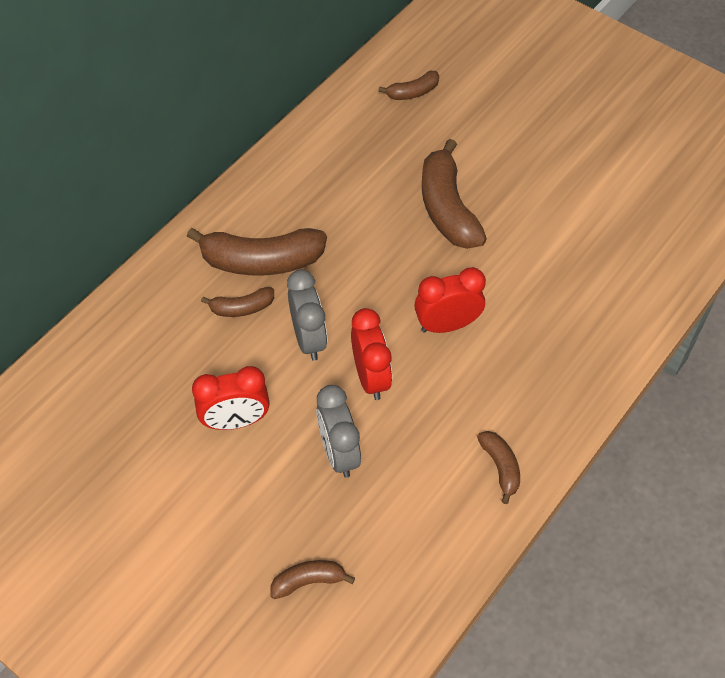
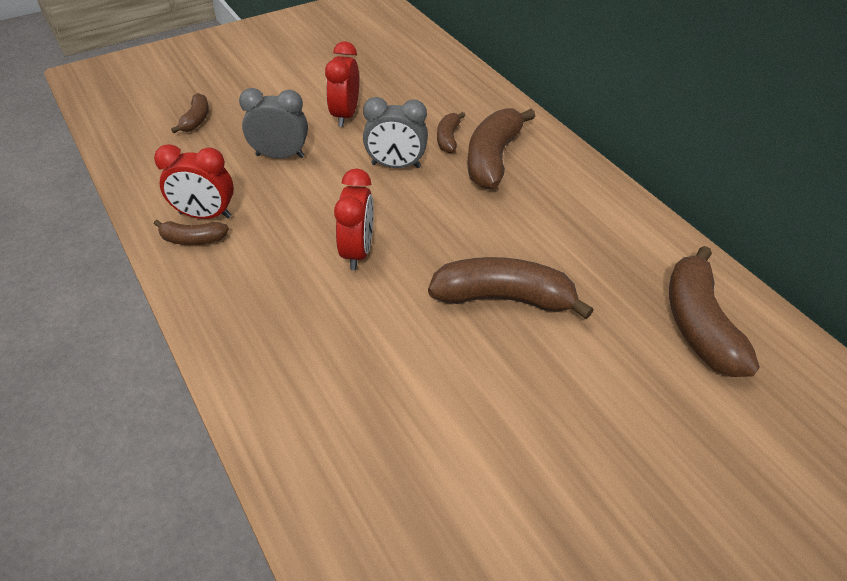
camera: 110 degrees right, 10 degrees down
red clock [351,308,392,400] -> red clock moved to [154,144,234,219]
brown banana [378,71,439,100] -> brown banana [669,246,760,377], size x1.95

